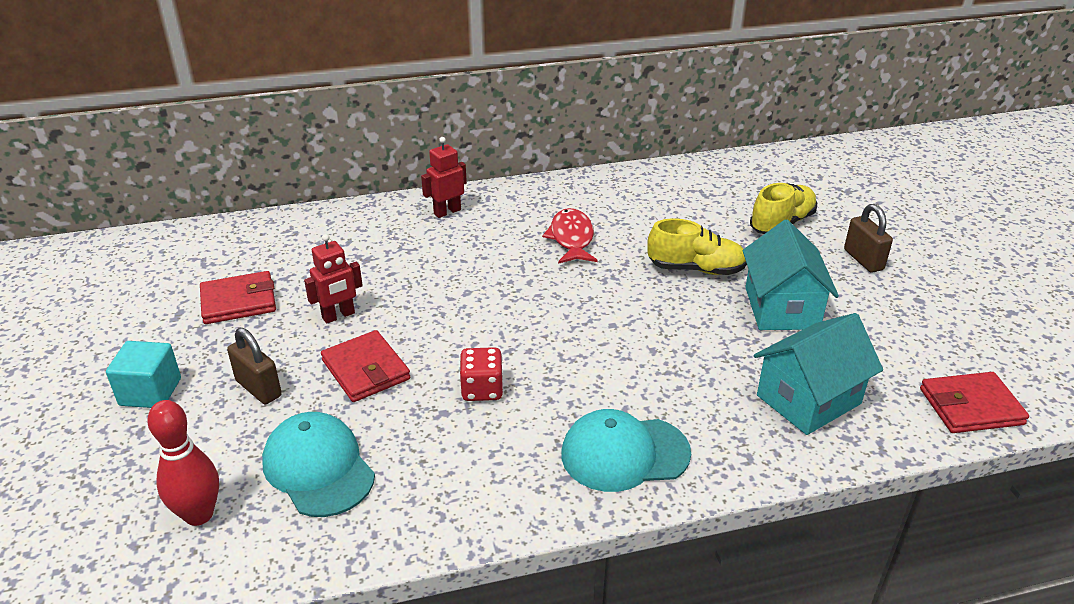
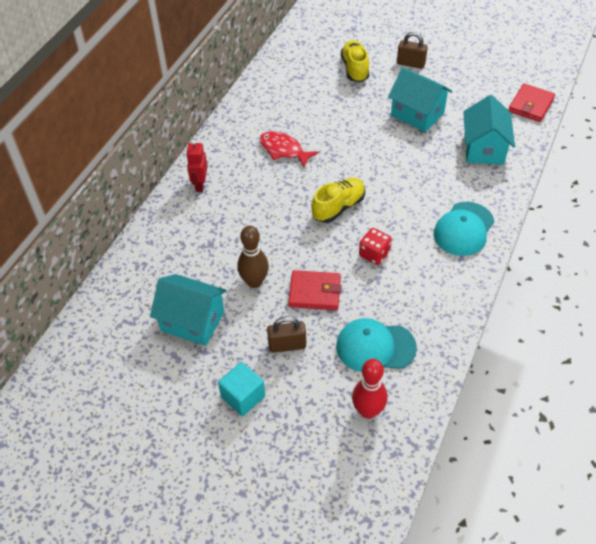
camera: 50 degrees left, 15 degrees up
red wallet [200,271,276,324] -> turquoise house [150,274,227,346]
red robot [304,234,363,324] -> brown bowling pin [238,226,269,288]
yellow shoe [647,219,747,275] -> yellow shoe moved to [311,178,365,223]

